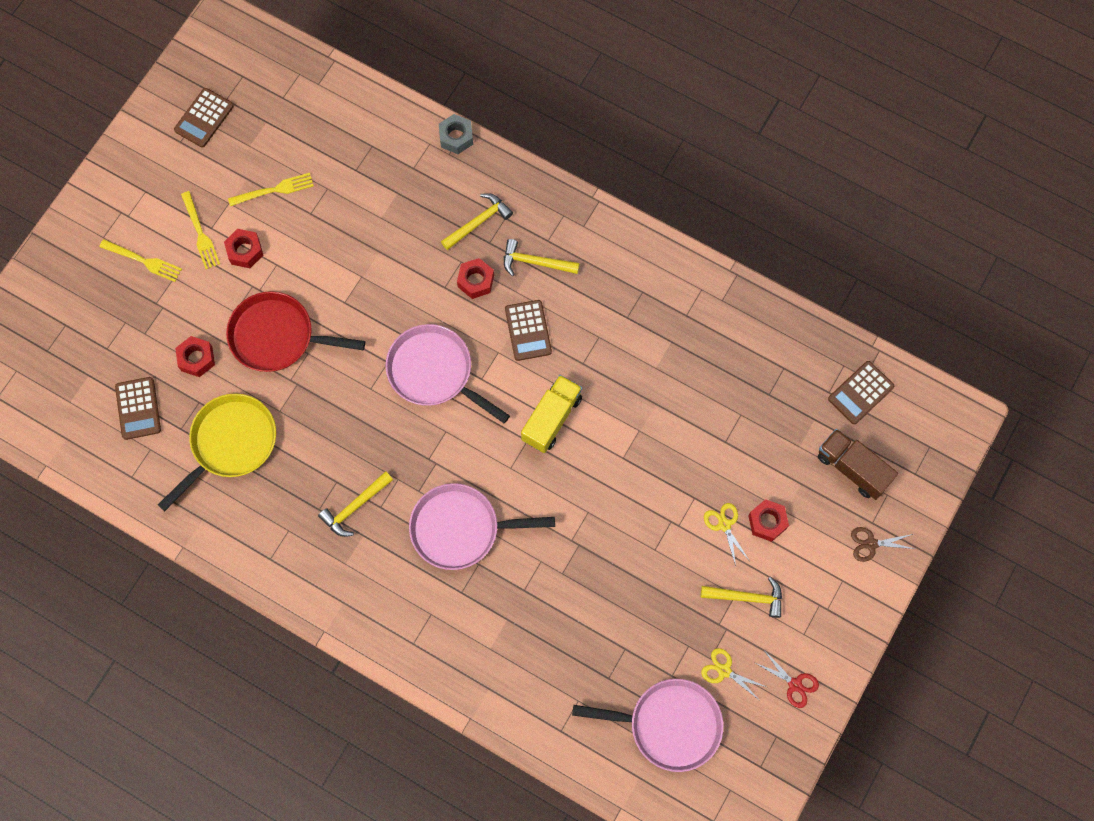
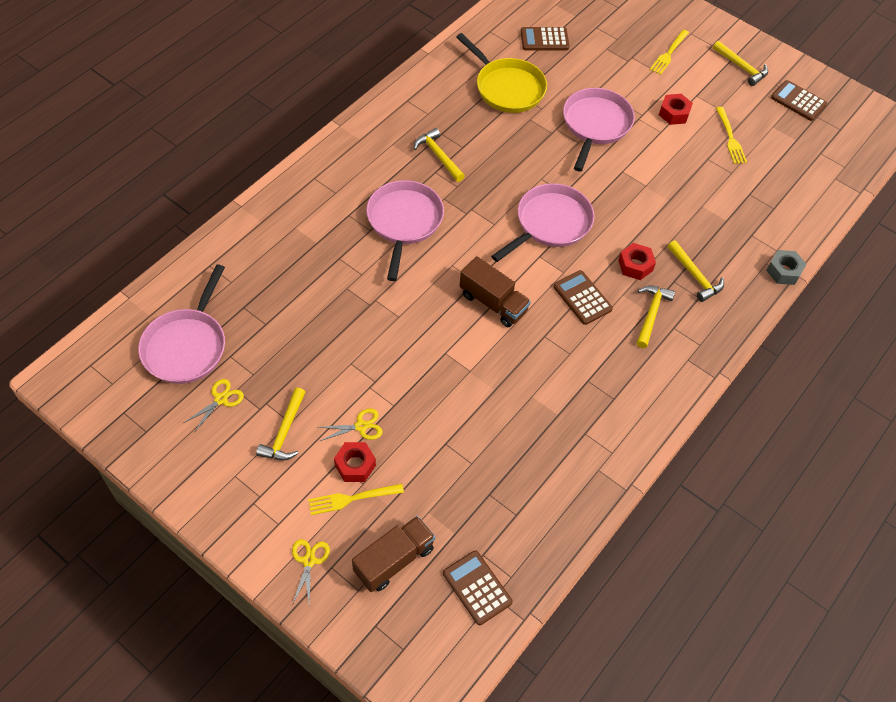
camera: 95 degrees right, 15 degrees down
red nut [175,336,215,377] -> none
yellow fork [181,191,220,269] -> yellow fork moved to [308,484,404,515]
red pan [226,291,365,372] -> pink pan [563,88,635,172]
brown calculator [505,300,552,361] -> brown calculator turned 60 degrees clockwise [553,270,613,325]
yellow truck [521,375,582,453] -> brown truck [459,256,531,327]
red scissors [756,652,819,708] -> none
brown scissors [851,527,915,562] -> yellow scissors [292,539,330,603]
none -> yellow hammer [713,41,768,86]

